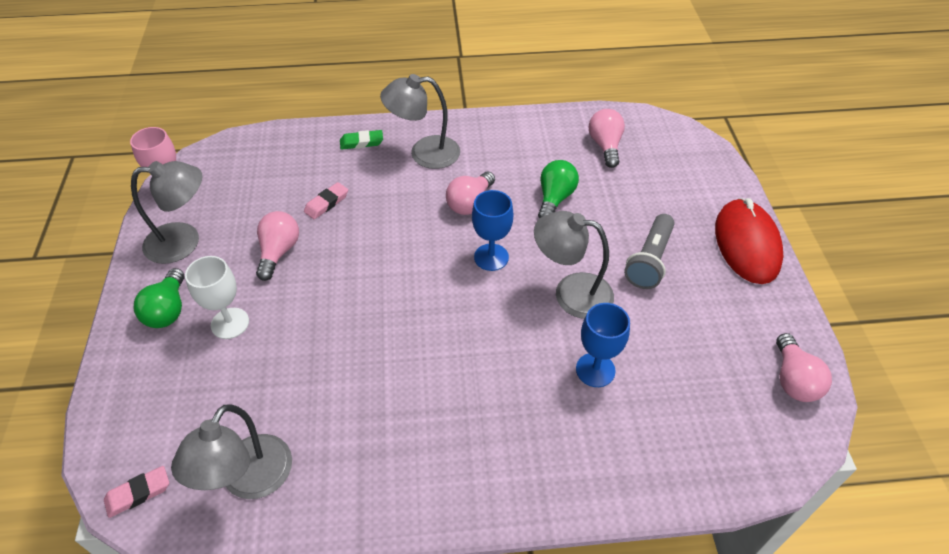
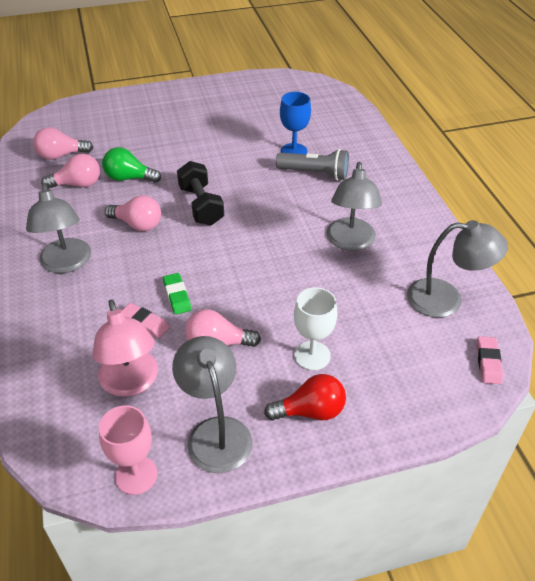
camera: 100 degrees left, 5 degrees down
pink eraser [104,466,169,518] -> pink eraser turned 45 degrees clockwise [477,336,503,384]
green light bulb [133,268,184,328] -> red light bulb [264,374,346,421]
green eraser [340,130,383,150] -> green eraser moved to [163,273,191,315]
blue goblet [472,190,513,271] -> black dumbbell [177,161,224,226]
grey lamp [534,211,614,319] -> grey lamp moved to [326,162,382,251]
grey flashlight [624,214,675,289] -> grey flashlight moved to [276,149,349,180]
red mouse [715,198,783,284] -> none
pink light bulb [776,333,832,402] -> pink light bulb moved to [41,154,100,189]
none -> pink lamp [92,300,158,397]

